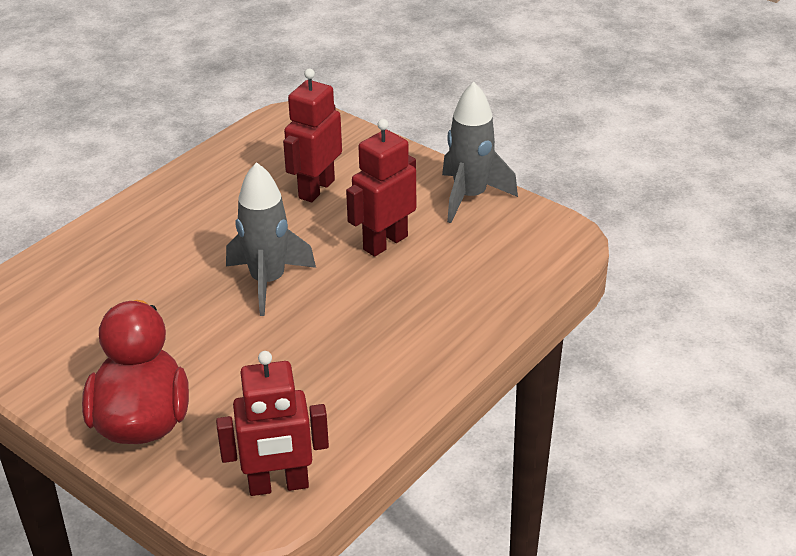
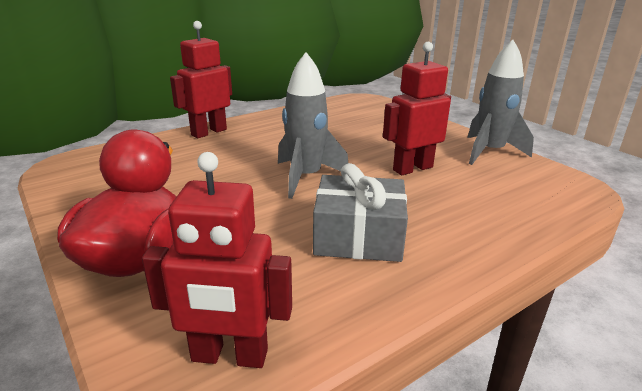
camera: 15 degrees right, 10 degrees down
red robot [283,68,342,202] -> red robot moved to [170,21,232,138]
none -> grey gift [313,163,408,262]

